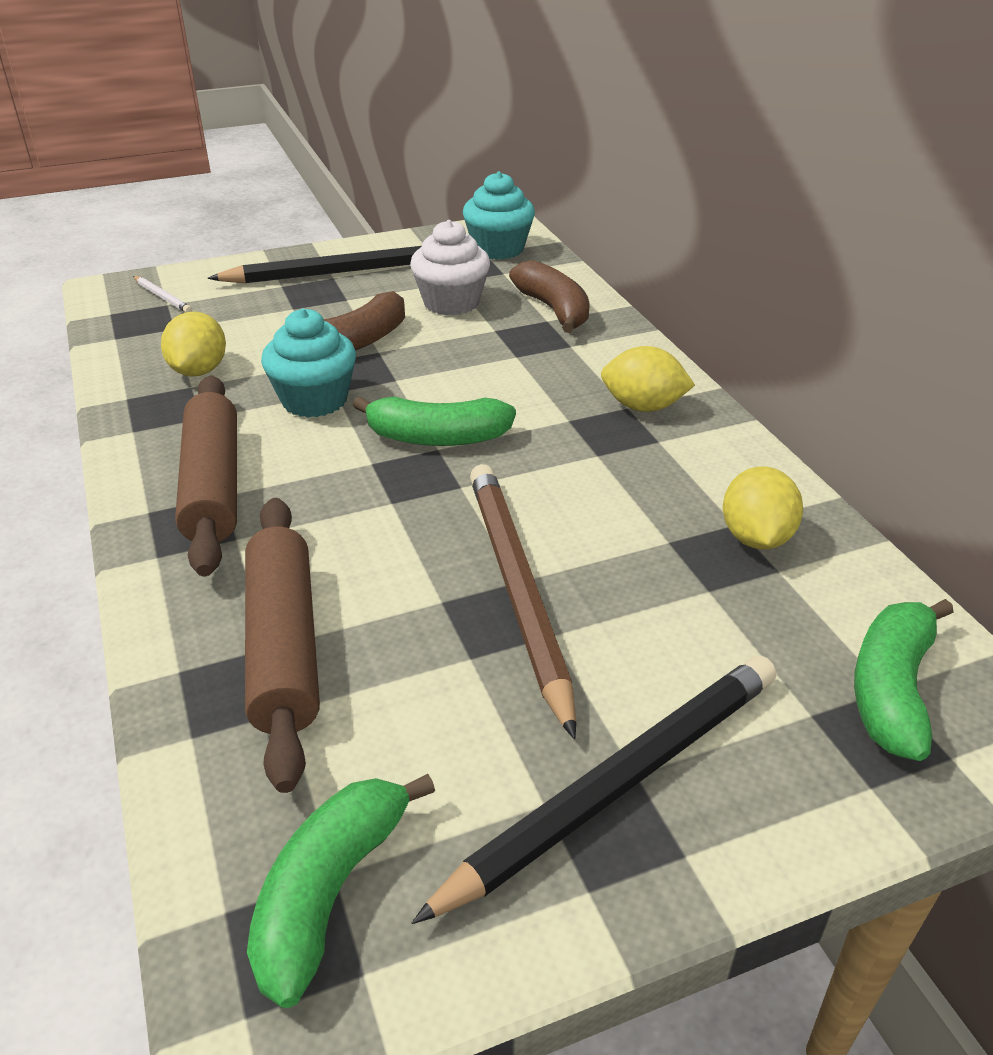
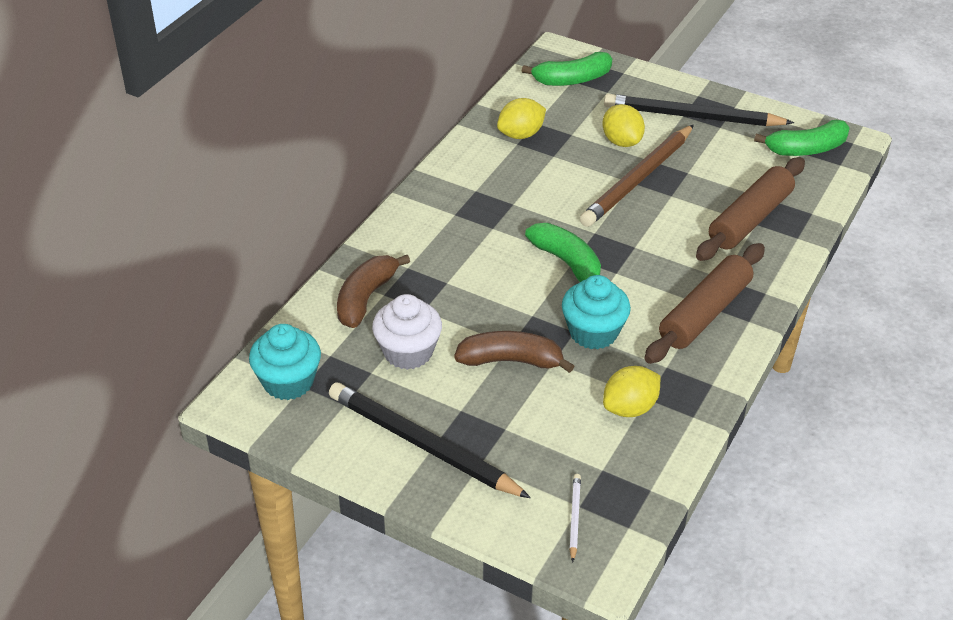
camera: 130 degrees left, 5 degrees up
yellow lemon [601,346,695,412] -> yellow lemon moved to [602,104,645,147]

